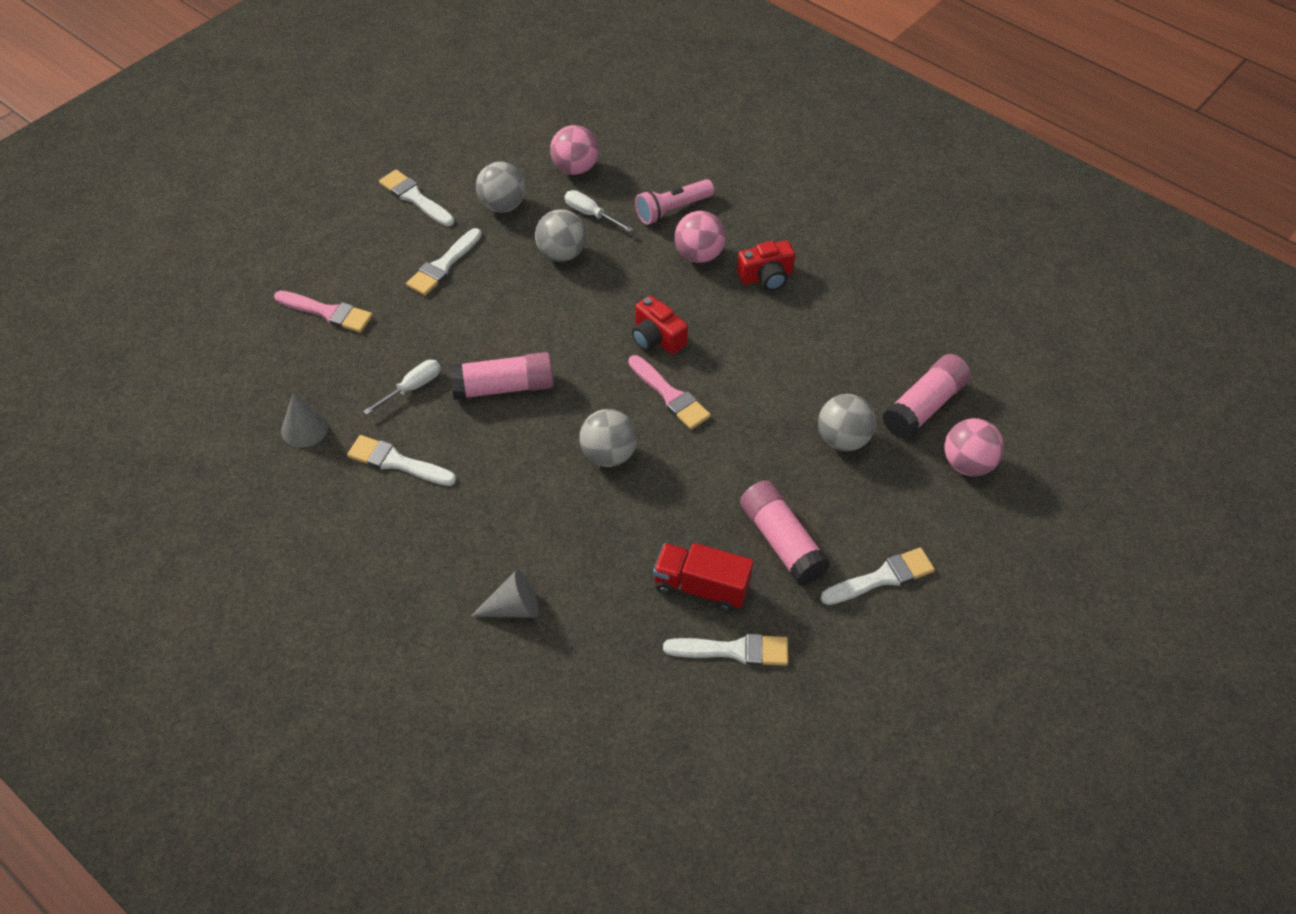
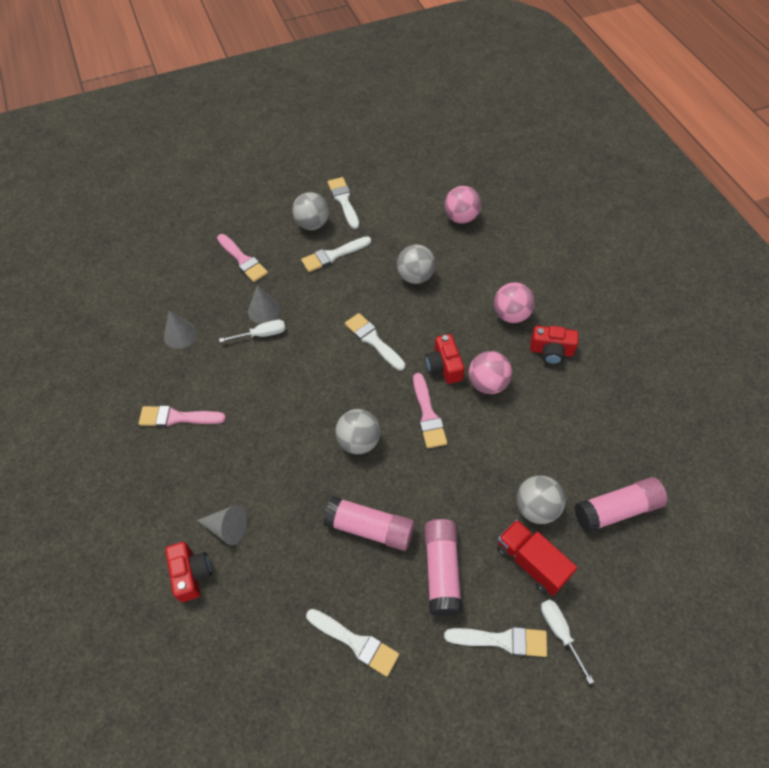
camera: 30 degrees right, 5 degrees up
white brush [347,435,456,486] -> white brush moved to [345,313,405,371]
pink glue stick [449,352,554,400] -> pink glue stick moved to [323,496,415,551]
grey ball [476,162,526,213] -> grey ball moved to [292,192,329,230]
white screwdriver [565,190,633,232] -> white screwdriver moved to [541,599,594,684]
pink flashlight [635,179,714,225] -> none
red truck [653,543,753,613] -> red truck moved to [497,519,577,596]
pink ball [944,418,1004,476] -> pink ball moved to [469,351,512,394]
none -> pink brush [139,405,226,427]
none -> red camera [165,542,212,602]
none -> grey cone [248,285,280,324]

